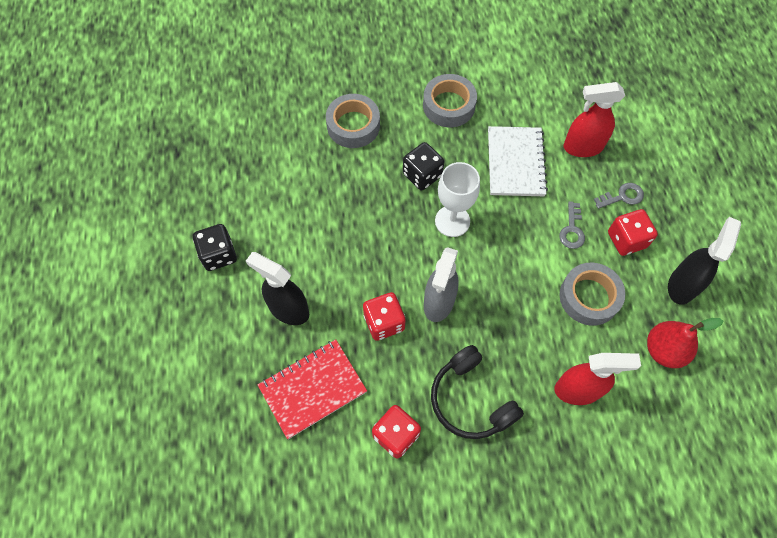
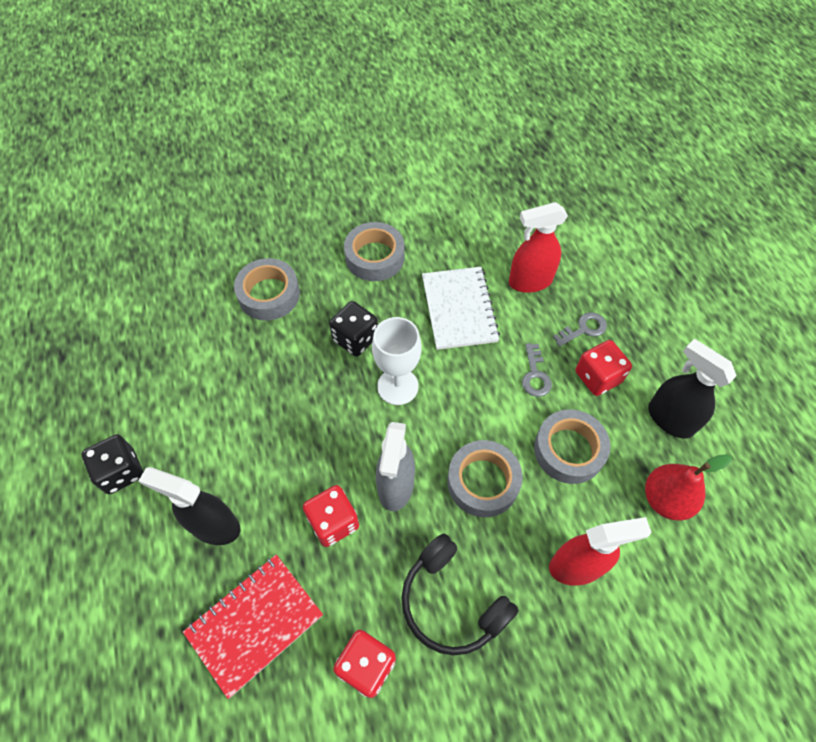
camera: 10 degrees left, 5 degrees down
black spray bottle [668,217,741,305] -> black spray bottle turned 60 degrees counterclockwise [648,339,737,439]
none -> grey tape [447,440,523,517]

